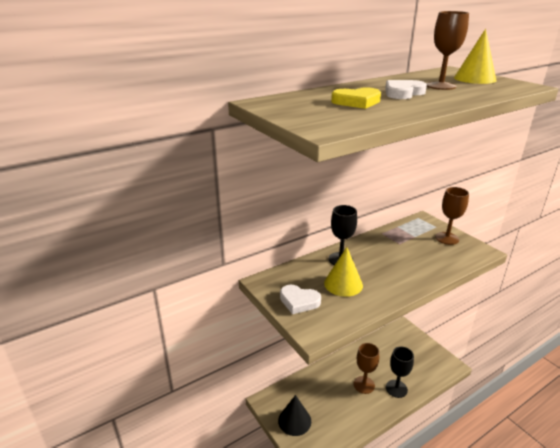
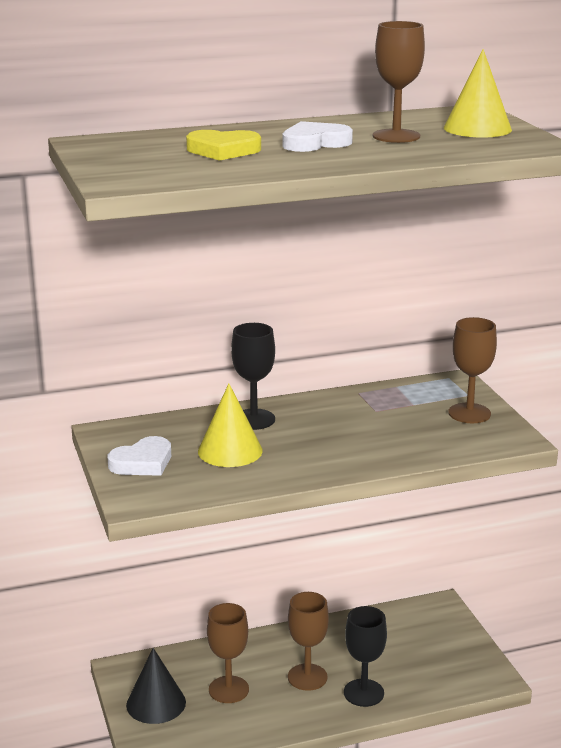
camera: 15 degrees right, 5 degrees down
white heart [280,285,321,314] -> white heart turned 75 degrees counterclockwise [108,436,171,476]
none -> brown goblet [207,603,249,703]

